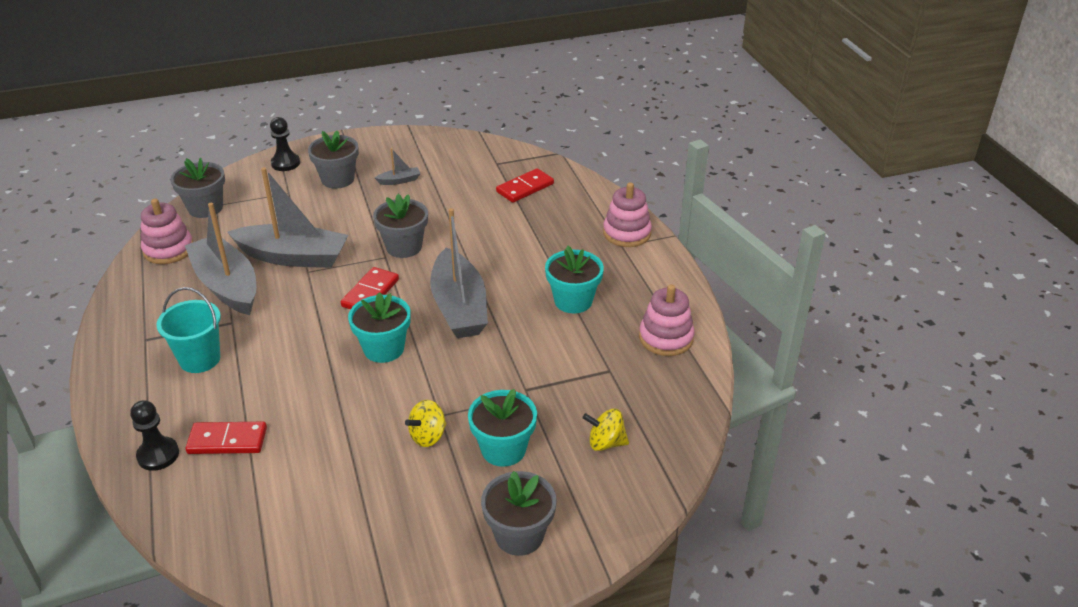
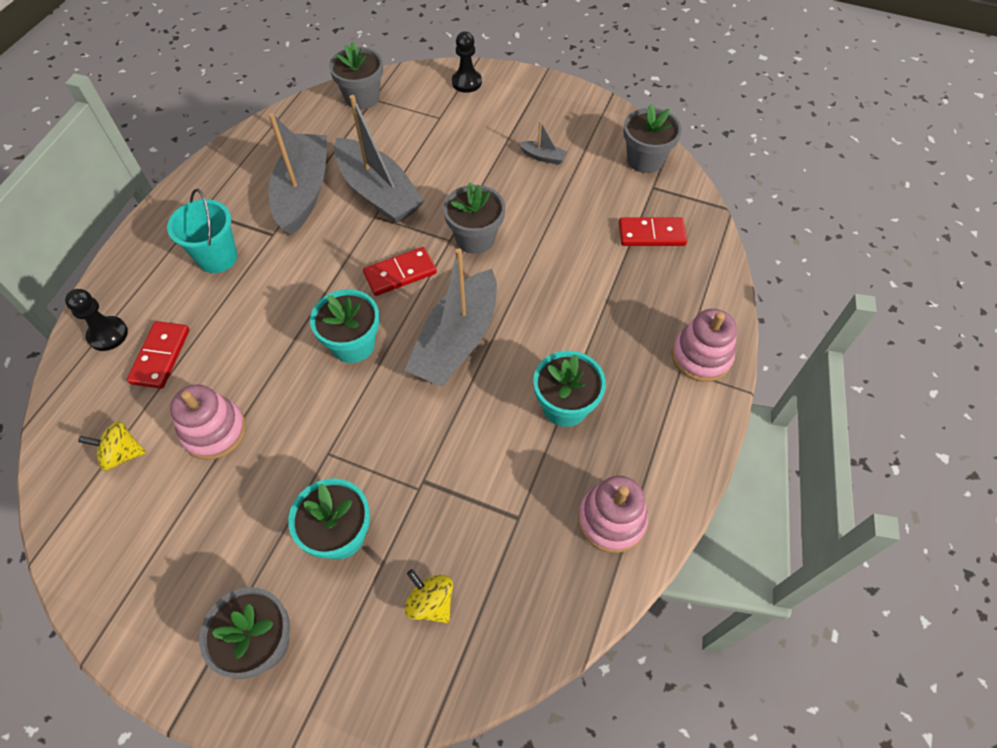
camera: 40 degrees right, 20 degrees up
pink stacking toy [141,198,193,264] -> pink stacking toy moved to [170,384,246,460]
red domino [185,422,267,454] -> red domino turned 60 degrees clockwise [127,321,189,389]
grey flower pot [308,131,359,189] -> grey flower pot moved to [624,104,682,173]
yellow spinning top [405,400,447,447] -> yellow spinning top moved to [78,421,146,471]

